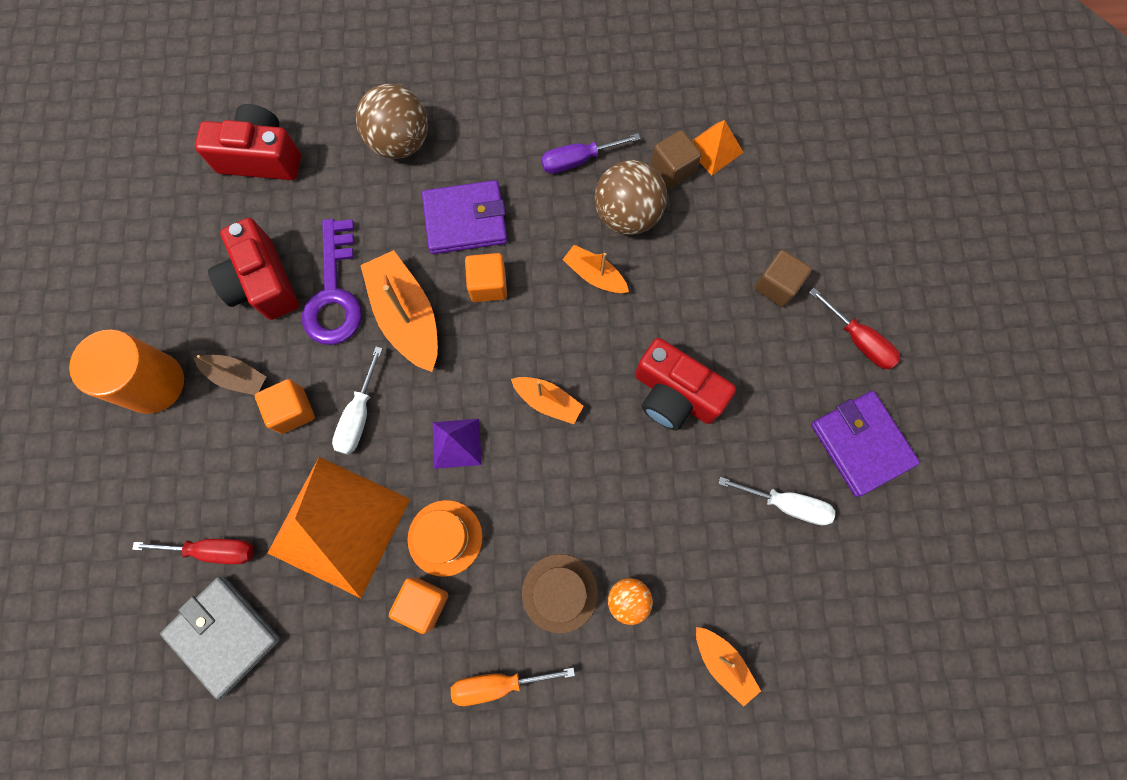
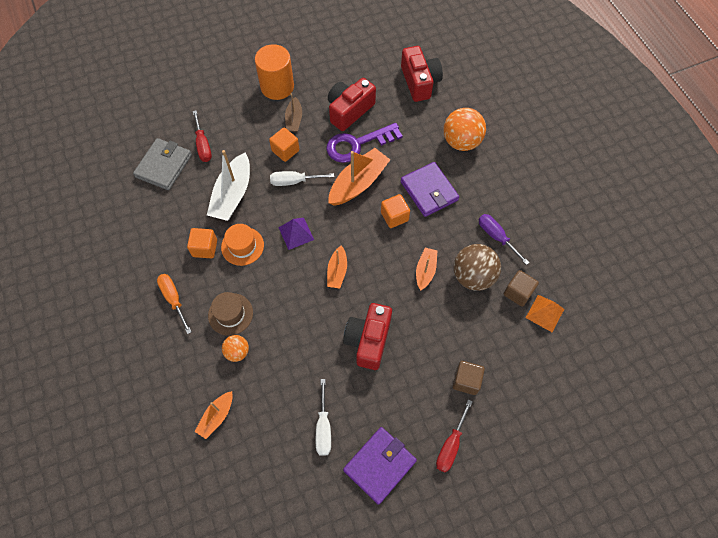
camera: 70 degrees right, 10 degrees down
orange pyramid [268,457,410,598] -> white boat [207,150,250,221]
brown ball [356,84,428,159] -> orange ball [443,108,486,151]

